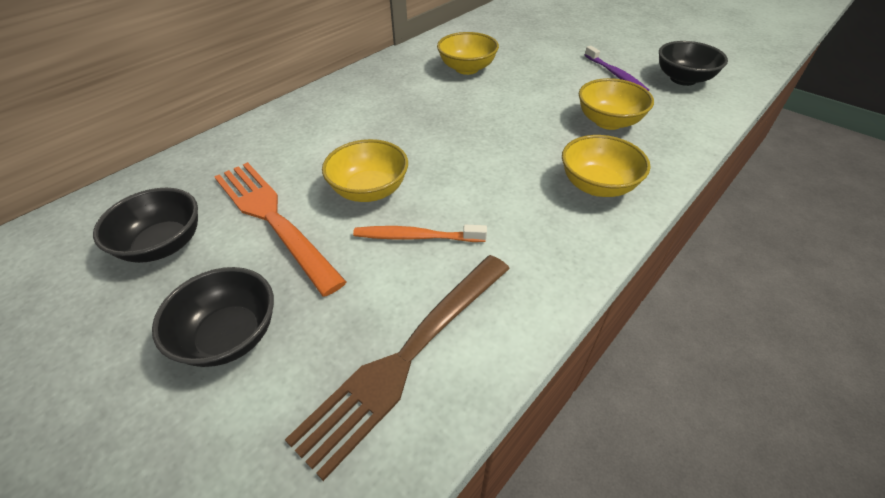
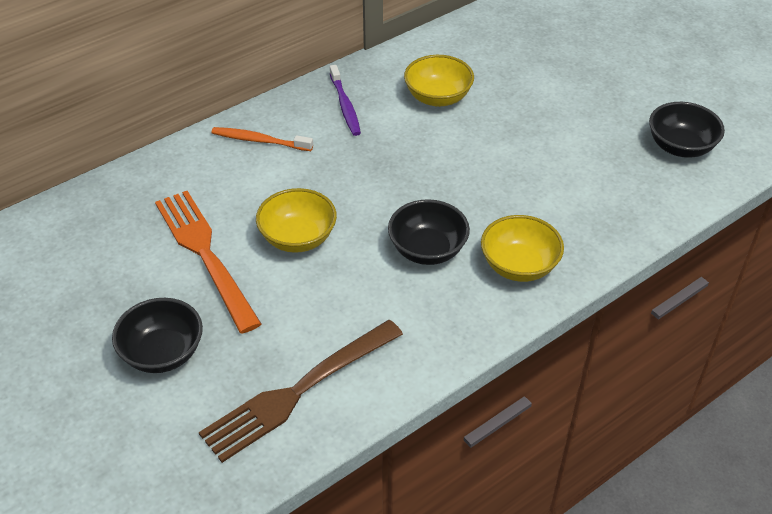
camera: 10 degrees right, 0 degrees up
black bowl [93,188,198,263] -> black bowl moved to [388,199,470,265]
orange toothbrush [353,225,487,242] -> orange toothbrush moved to [211,127,313,151]
yellow bowl [579,78,654,130] -> none
purple toothbrush [585,46,649,91] -> purple toothbrush moved to [330,65,361,136]

